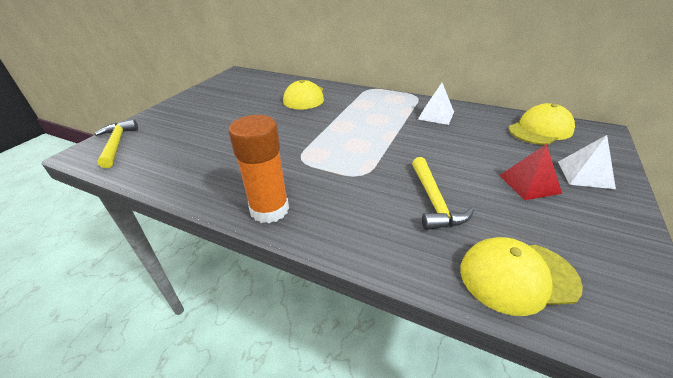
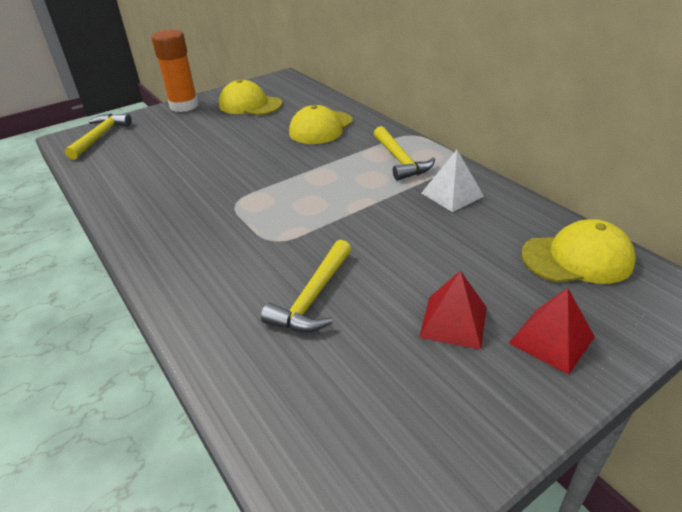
camera: 30 degrees right, 0 degrees up
orange glue stick [228,115,289,223] -> orange glue stick moved to [151,30,199,112]
yellow cap [460,237,583,316] -> yellow cap moved to [219,79,283,115]
white pyramid [558,135,616,189] -> red pyramid [509,288,595,375]
none -> yellow hammer [374,126,435,181]

